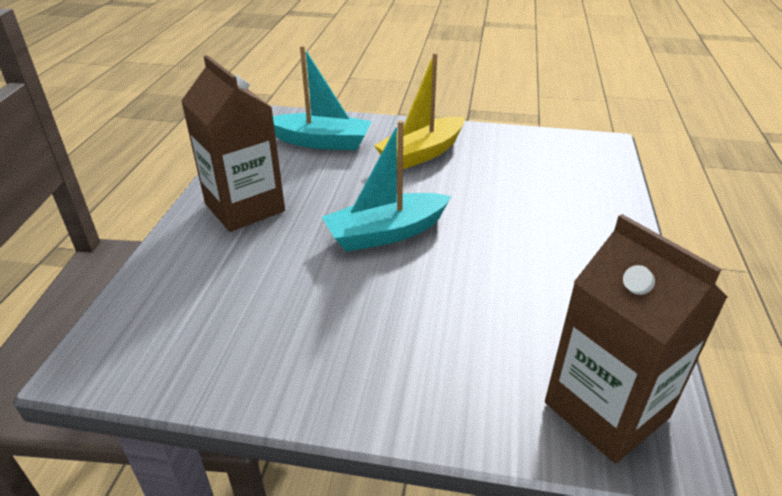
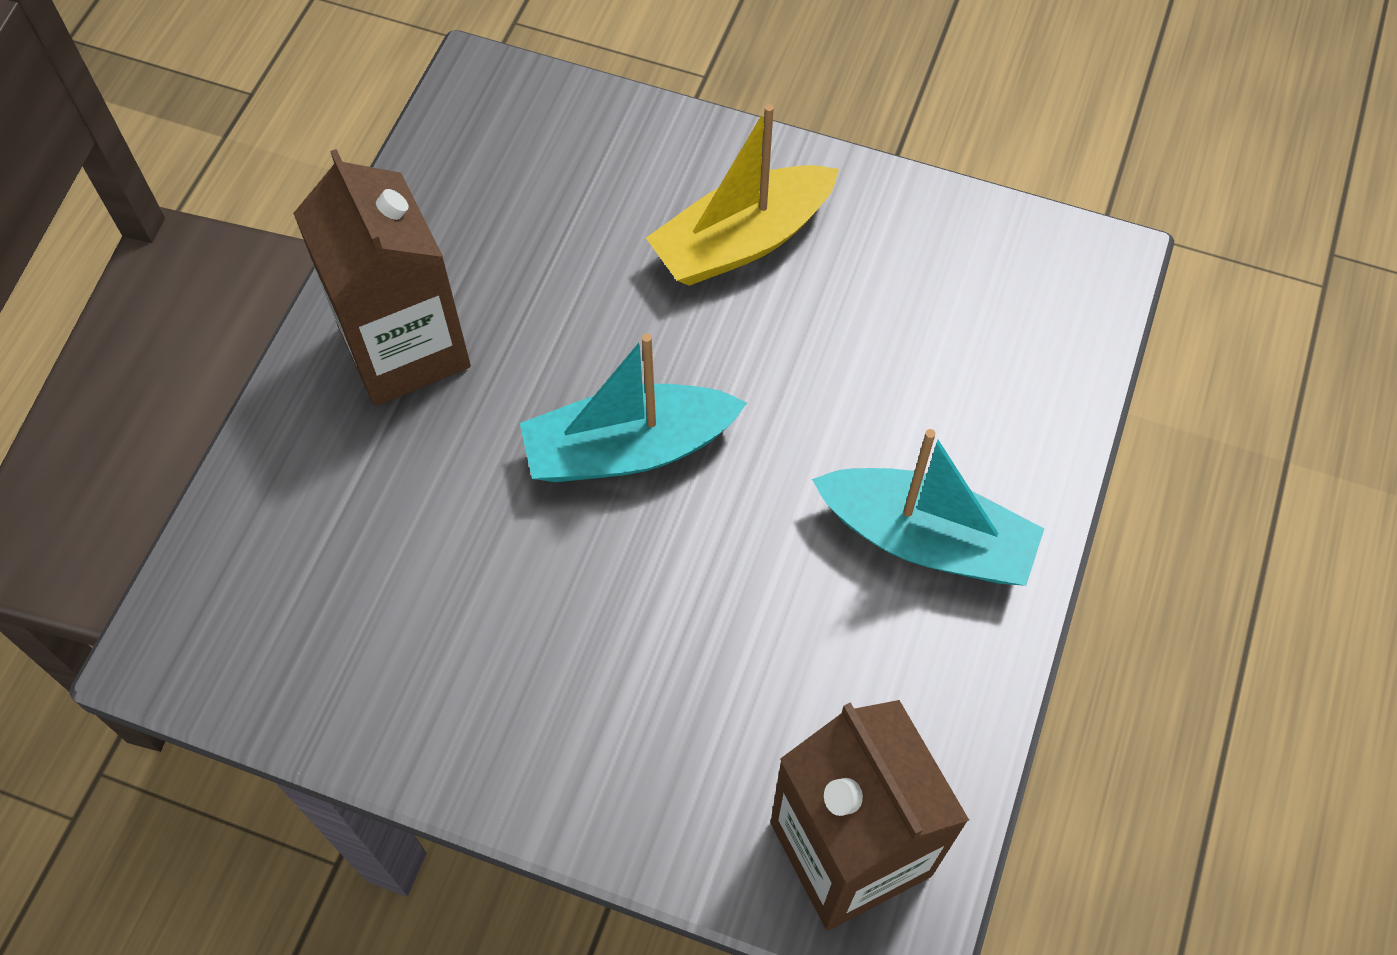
camera: 10 degrees right, 25 degrees up
turquoise boat [273,45,372,150] -> turquoise boat moved to [812,429,1044,586]

